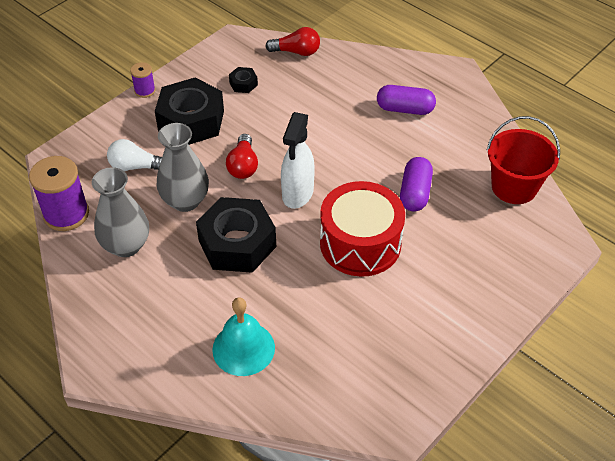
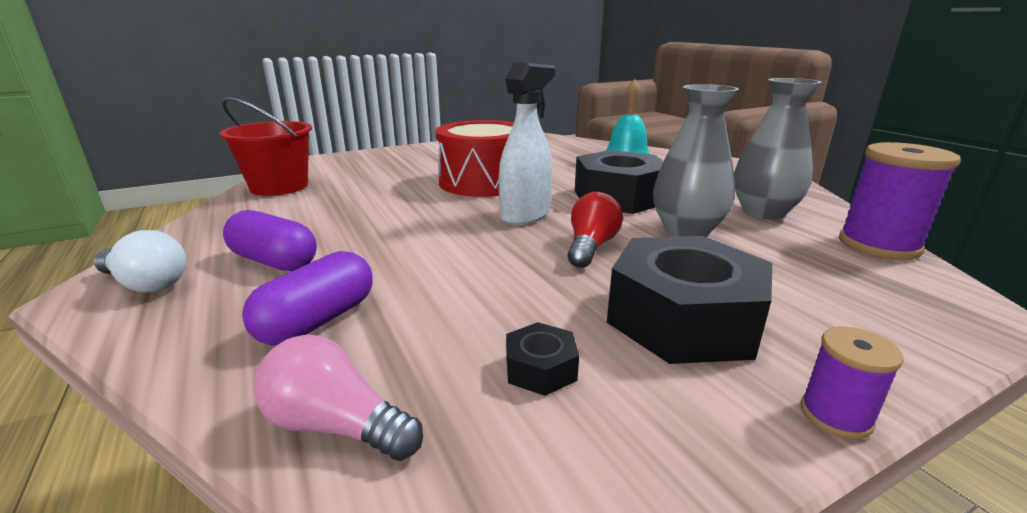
camera: 160 degrees left, 25 degrees down
white light bulb [107,139,162,171] -> white light bulb moved to [94,230,186,292]
red light bulb [265,27,320,56] -> pink light bulb [253,335,423,461]
purple capsule [400,157,433,212] -> purple capsule moved to [242,251,372,346]

